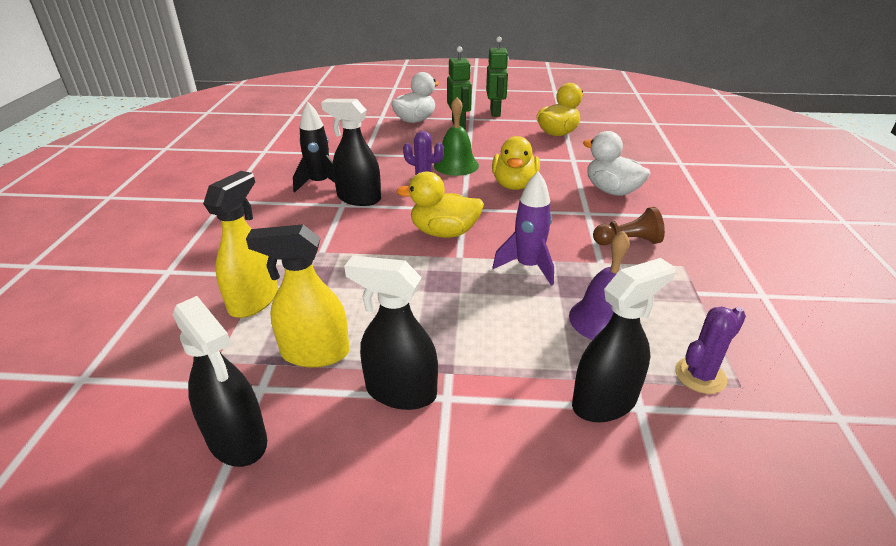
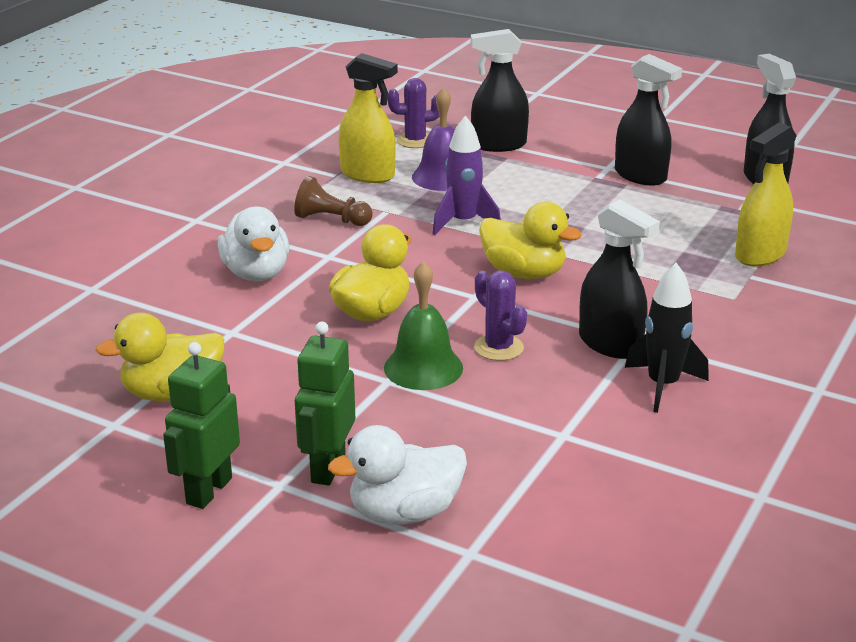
camera: 155 degrees left, 5 degrees down
yellow spray bottle [246,224,349,367] -> yellow spray bottle moved to [339,53,398,183]

